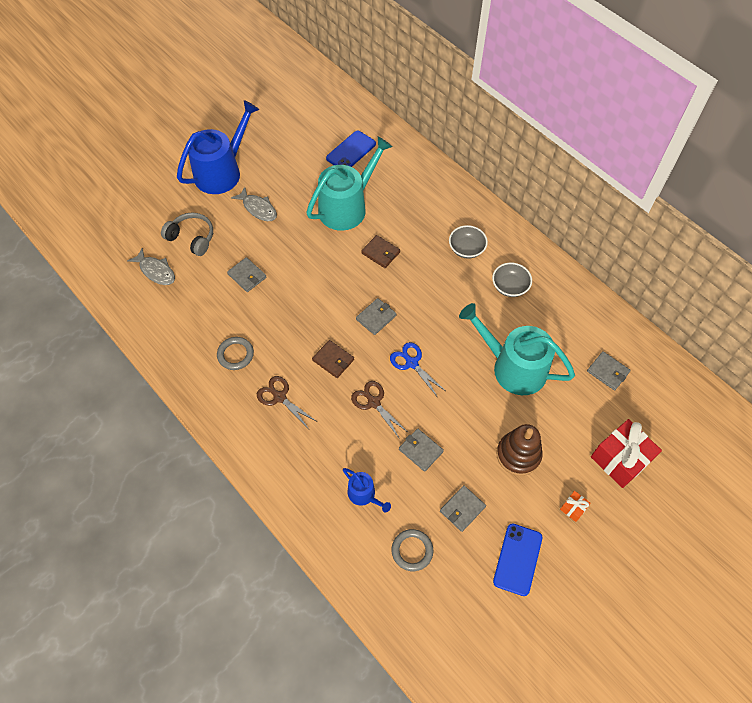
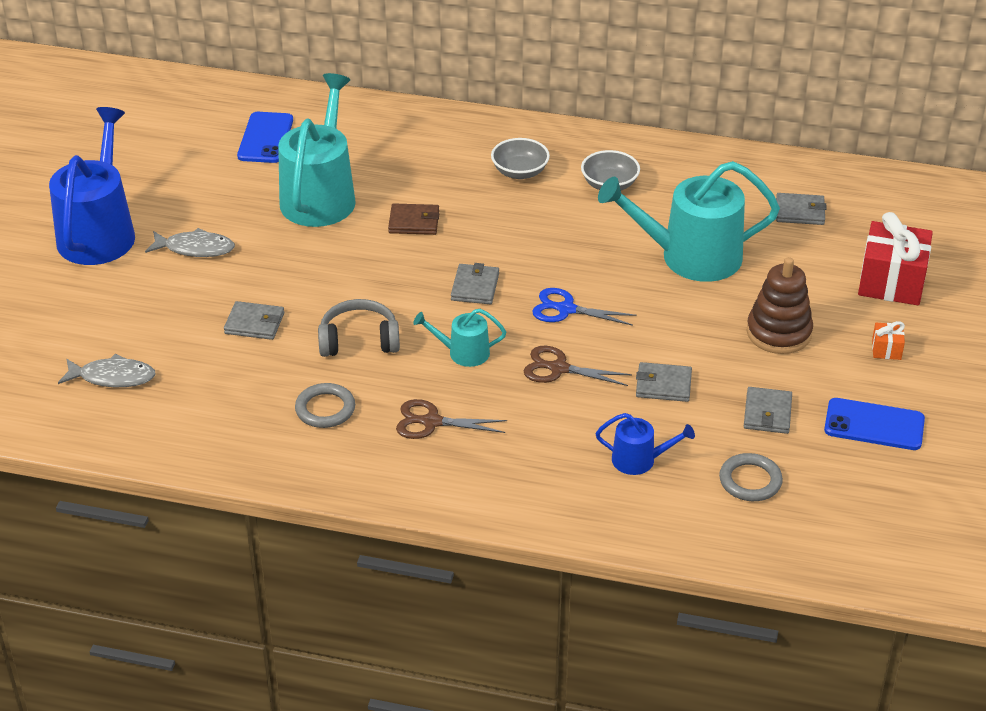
camera: 35 degrees left, 20 degrees down
grey headphones [161,212,213,256] -> grey headphones moved to [318,299,400,357]
brown wallet [312,340,354,378] -> turquoise watering can [413,309,506,367]
blue phone [493,523,542,596] -> blue phone turned 60 degrees counterclockwise [824,398,925,450]

